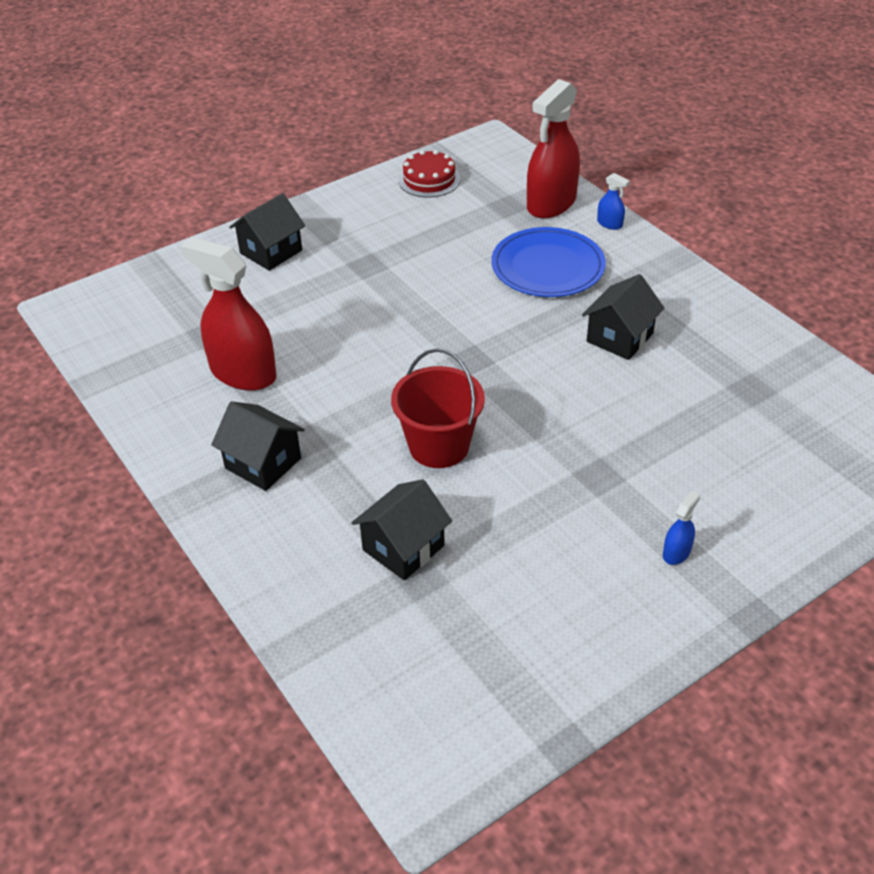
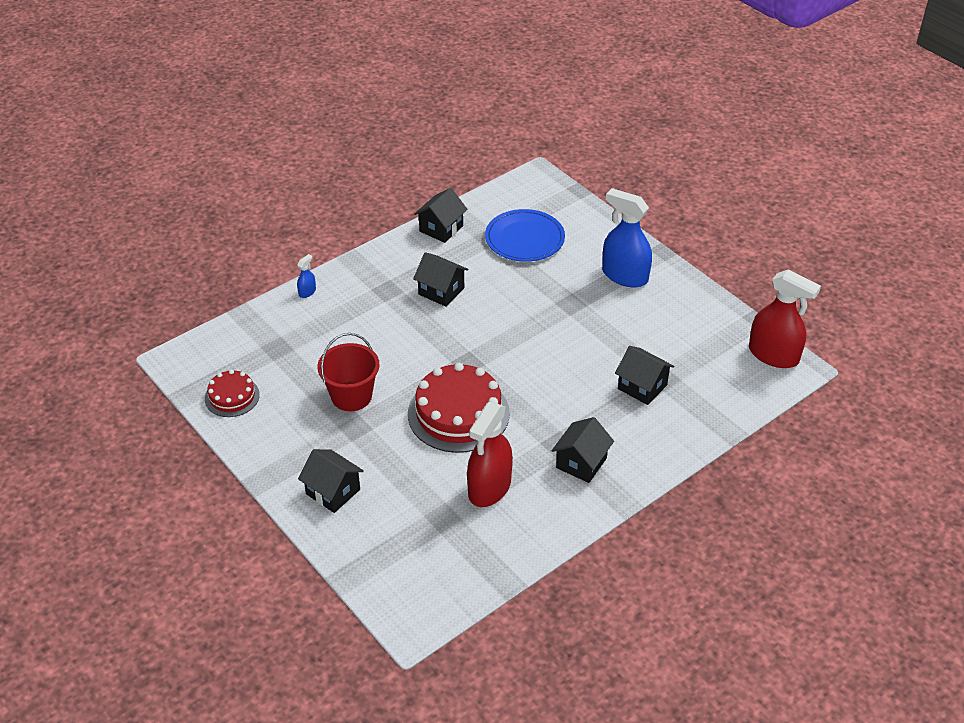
camera: 95 degrees left, 0 degrees up
red bucket [391,348,485,468] -> red bucket moved to [318,333,379,411]
blue plate [491,227,606,297] -> blue plate moved to [485,209,565,262]
red spray bottle [527,79,580,218] -> red spray bottle moved to [749,270,821,368]
blue spray bottle [663,491,700,565] -> blue spray bottle [602,188,652,287], size x2.37
none -> red cake [408,363,510,453]
none -> black house [414,188,468,243]

